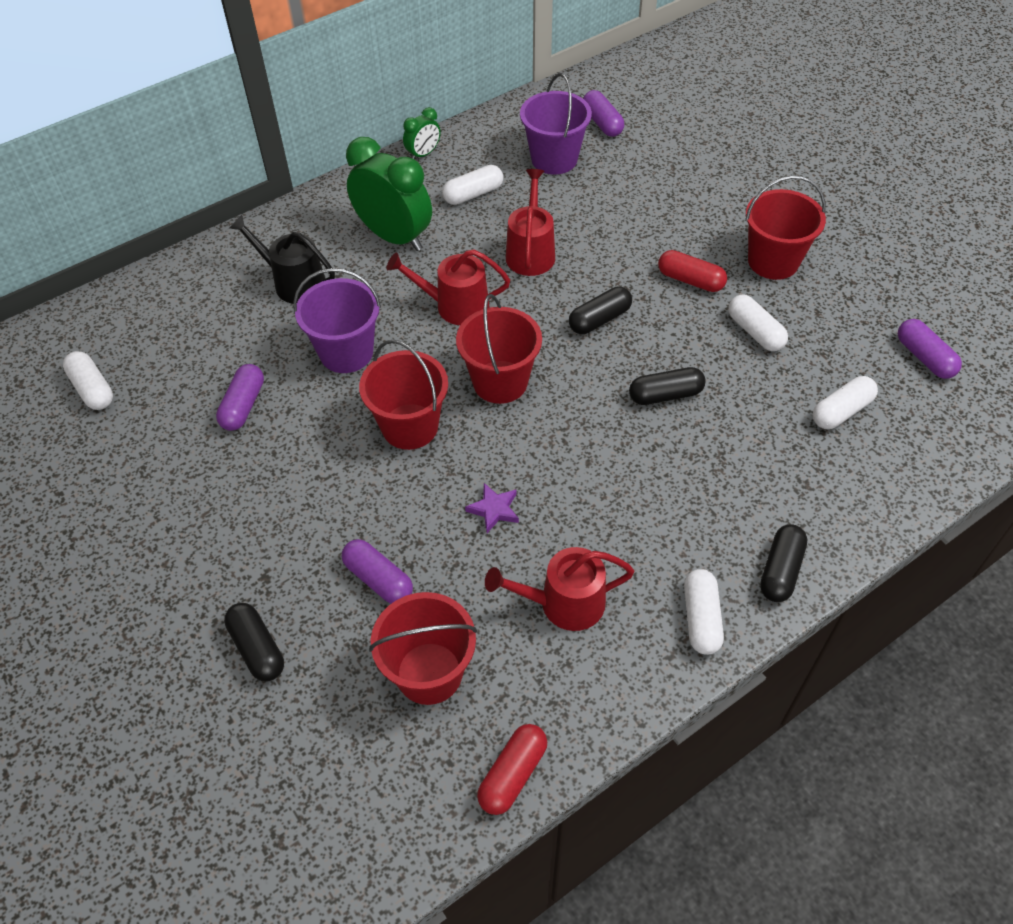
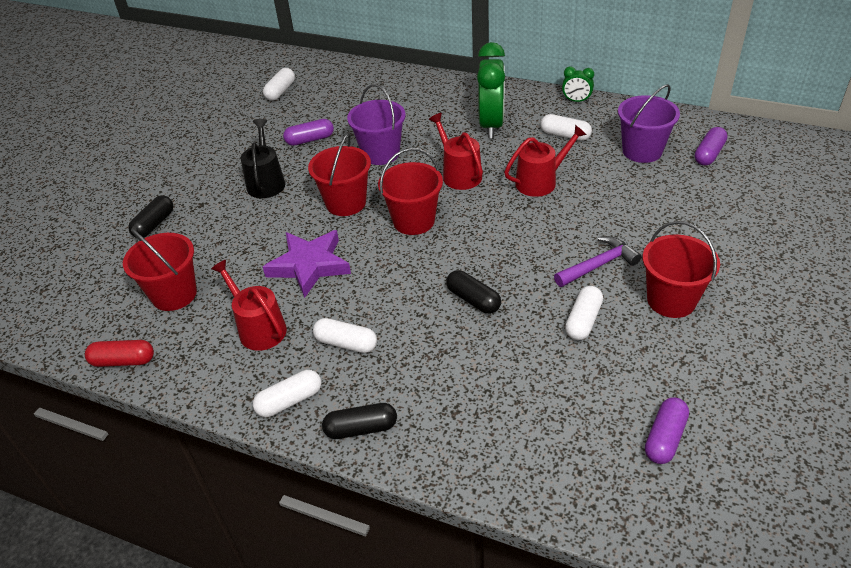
camera: 60 degrees right, 10 degrees down
black watering can [229,215,335,304] -> black watering can moved to [241,119,285,198]
purple capsule [342,539,413,604] -> none
purple star [465,483,519,533] -> purple star [263,230,351,298], size x2.13
black capsule [569,286,632,334] -> none
red capsule [658,250,727,292] -> purple hammer [554,236,641,287]
white capsule [813,376,878,429] -> white capsule moved to [313,318,377,353]

